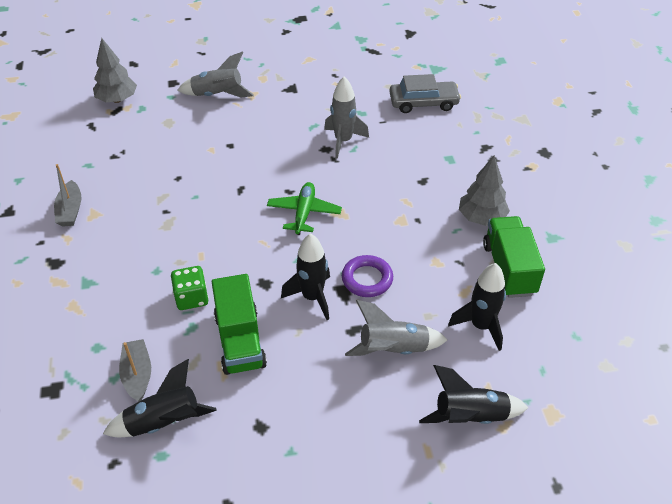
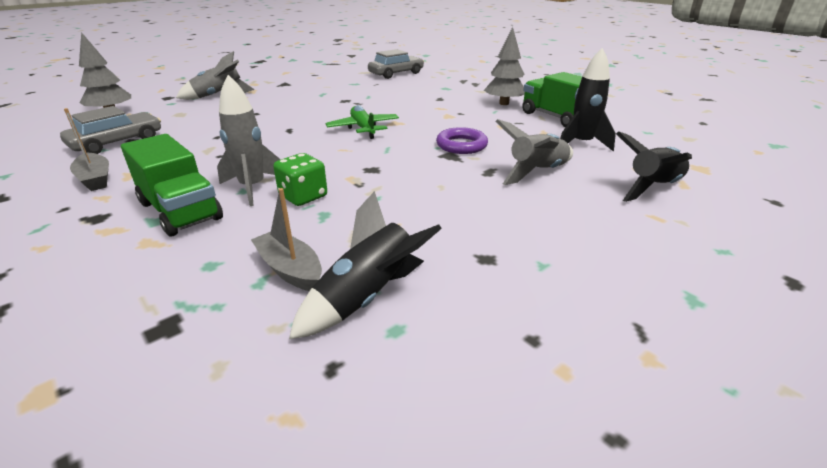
camera: 30 degrees left, 15 degrees down
green truck [212,274,267,375] -> green truck moved to [121,134,223,237]
black rocket [281,233,330,320] -> none
grey rocket [324,77,369,159] -> grey rocket moved to [217,75,281,206]
none -> grey car [60,106,161,154]

